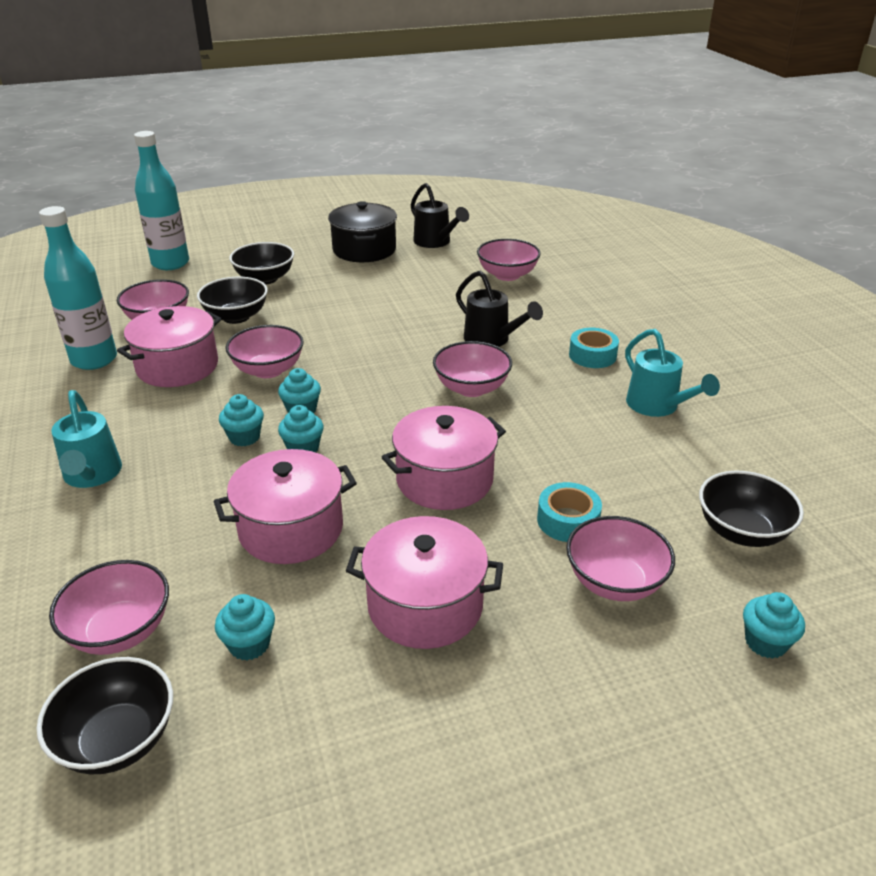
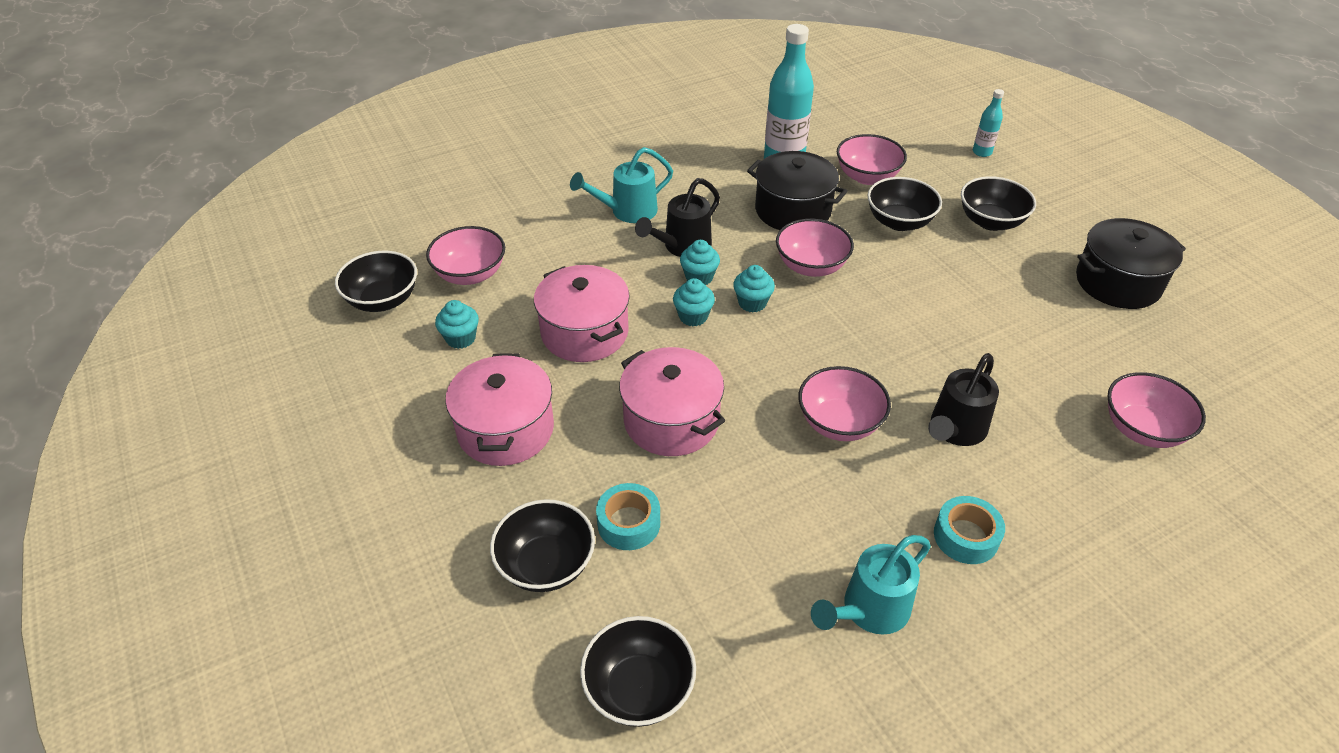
camera: 80 degrees right, 10 degrees up
pink pot [117,306,221,387] -> black pot [747,151,847,230]
turquoise bottle [134,131,189,270] -> turquoise bottle [973,89,1004,157], size x0.49
black watering can [411,183,469,248] -> black watering can moved to [635,178,720,257]
pink bowl [566,516,675,601] -> black bowl [490,499,595,592]
turquoise cupcake [743,592,805,659] -> none

